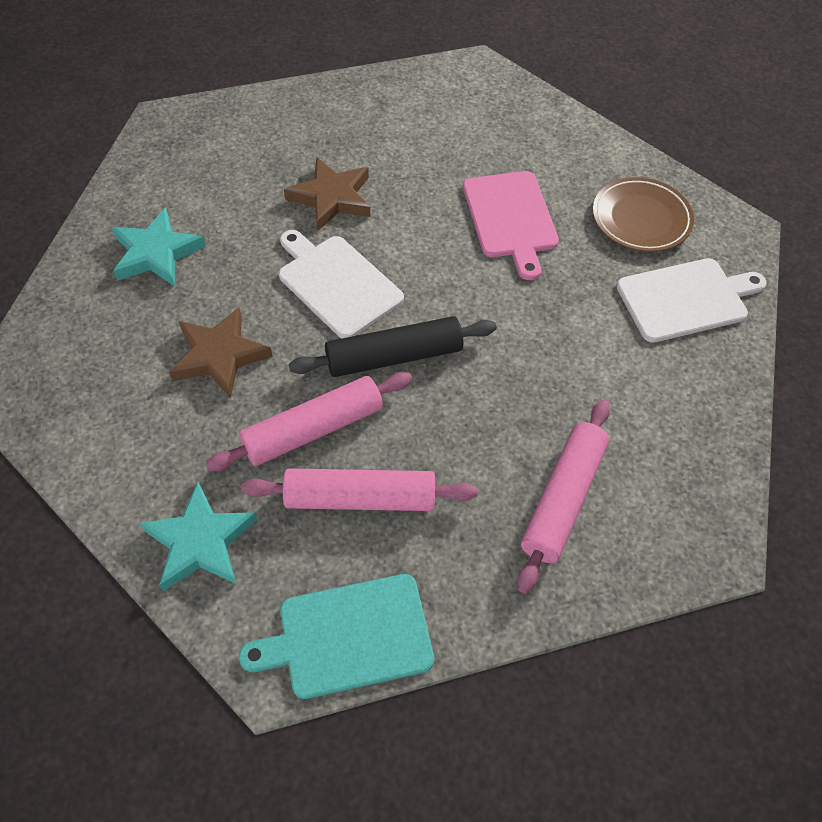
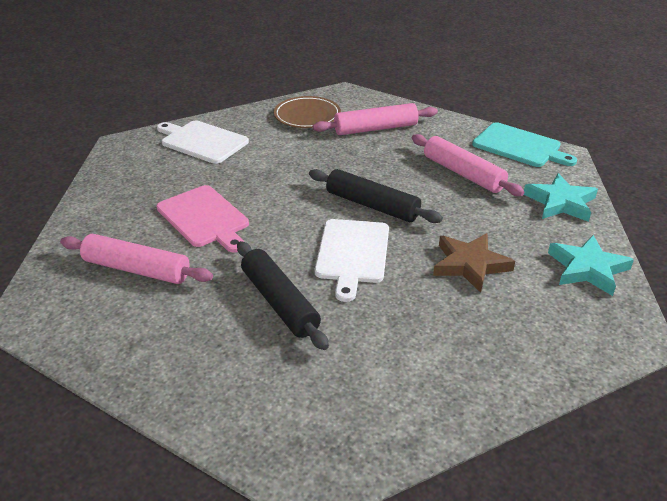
camera: 130 degrees left, 20 degrees down
turquoise star [112,208,206,286] -> turquoise star moved to [548,235,634,296]
pink rolling pin [205,372,412,471] -> pink rolling pin moved to [60,234,213,284]
brown star [284,157,370,231] -> black rolling pin [237,241,329,350]
pink cutting board [463,171,559,280] -> pink cutting board turned 105 degrees clockwise [156,185,249,253]
brown plate [593,177,694,252] -> brown plate moved to [274,96,341,128]

